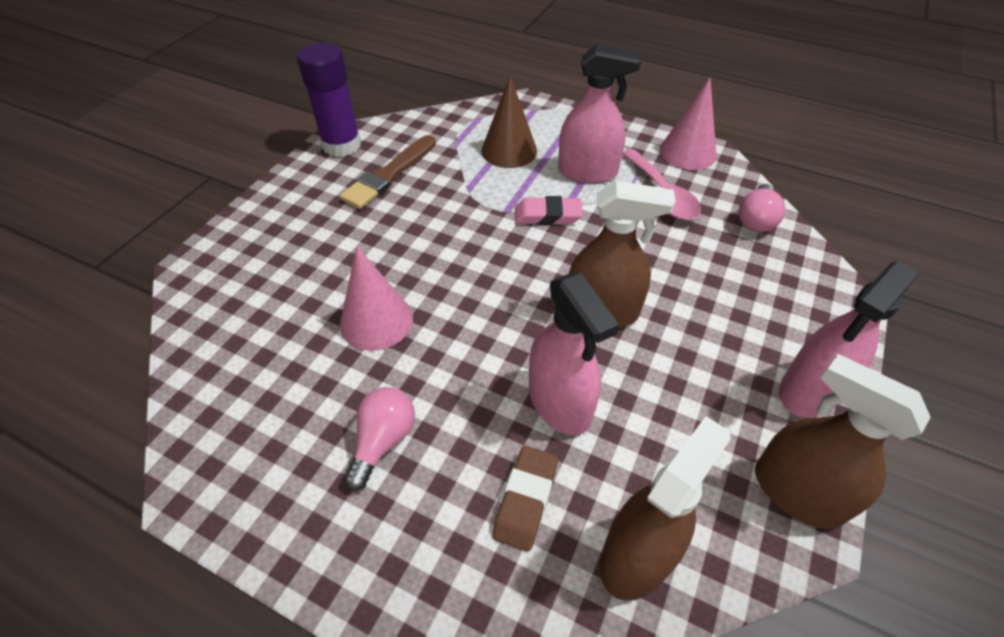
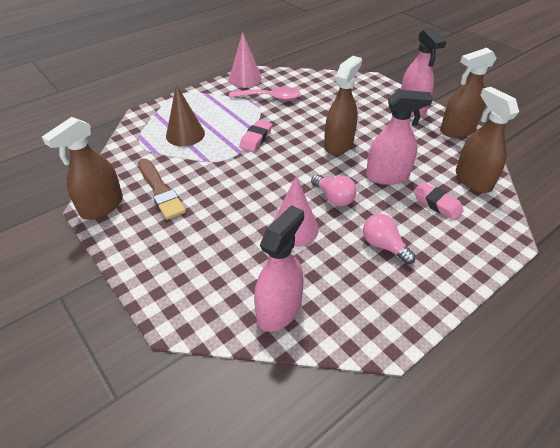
camera: 65 degrees left, 5 degrees down
purple glue stick [297,42,361,157] -> brown spray bottle [42,117,123,220]
brown eraser [493,446,558,551] -> pink eraser [414,182,464,220]
pink spray bottle [558,44,641,184] -> pink spray bottle moved to [254,205,304,332]
pink light bulb [738,184,785,232] -> pink light bulb moved to [311,175,357,206]

